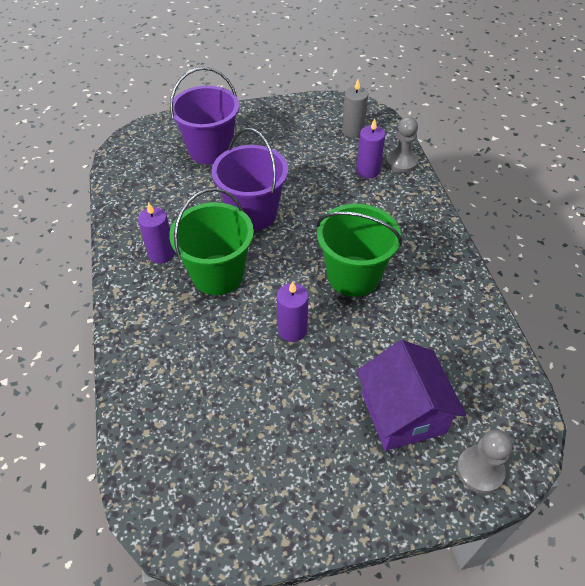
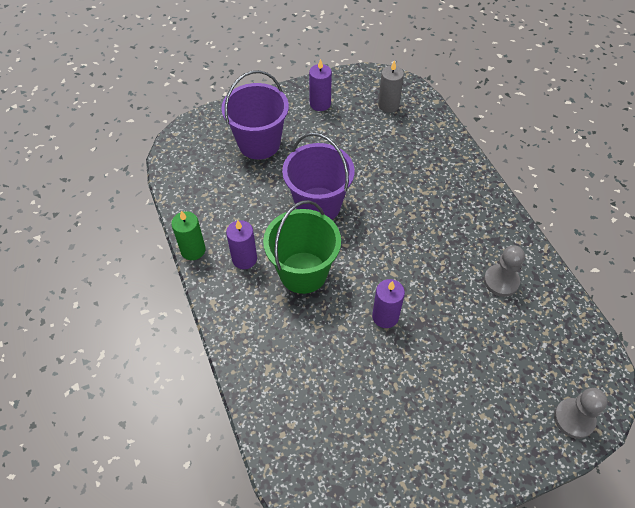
camera: 10 degrees left, 5 degrees up
green bucket [317,204,402,297] -> none
purple candle [356,119,385,178] -> purple candle moved to [309,59,332,111]
purple house [357,340,466,451] -> none
grey pawn [386,117,418,173] -> grey pawn moved to [484,245,525,297]
none -> green candle [171,211,206,260]

